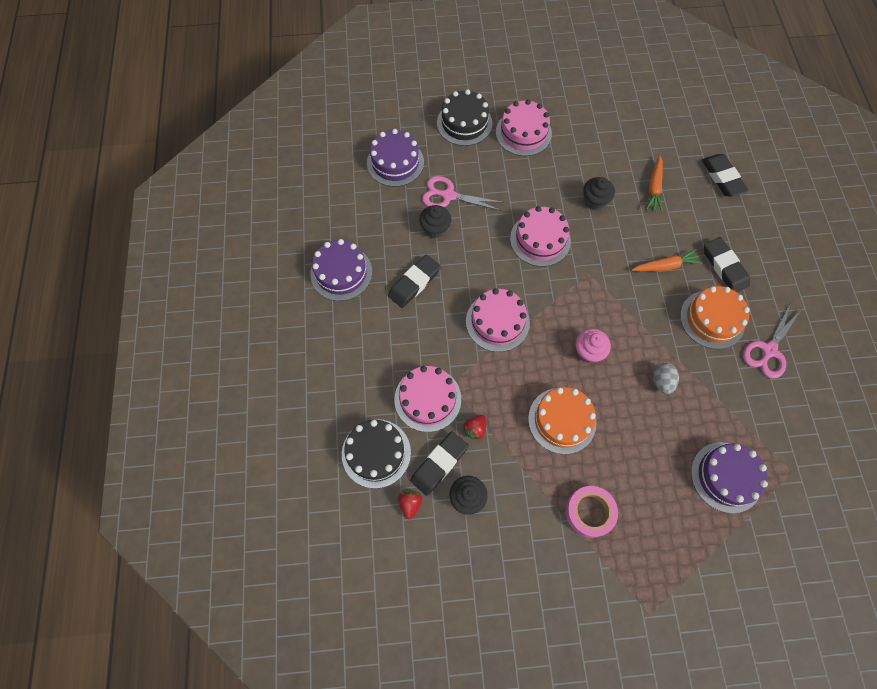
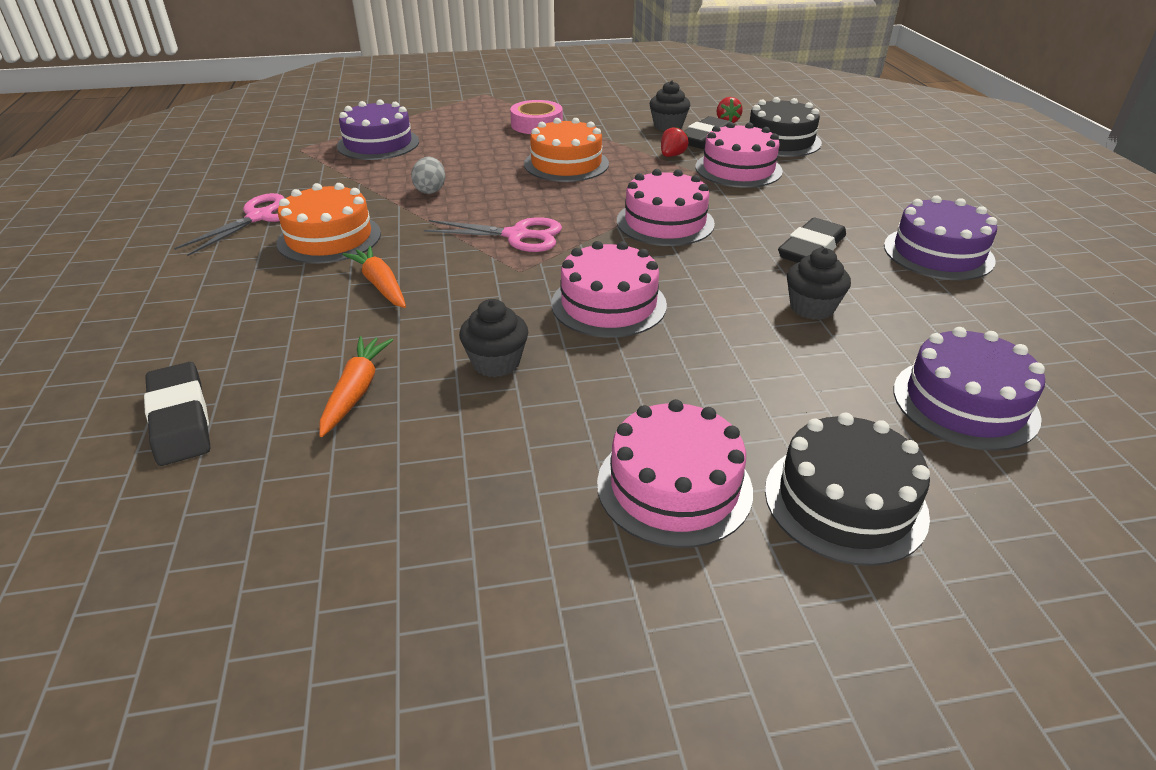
camera: 175 degrees right, 30 degrees down
pink scissors [422,176,504,211] -> pink scissors moved to [424,217,562,252]
pink cupcake [576,329,611,363] -> none
orange carrot [632,249,703,271] -> orange carrot turned 75 degrees clockwise [343,246,406,308]
black eraser [704,237,750,292] -> none

